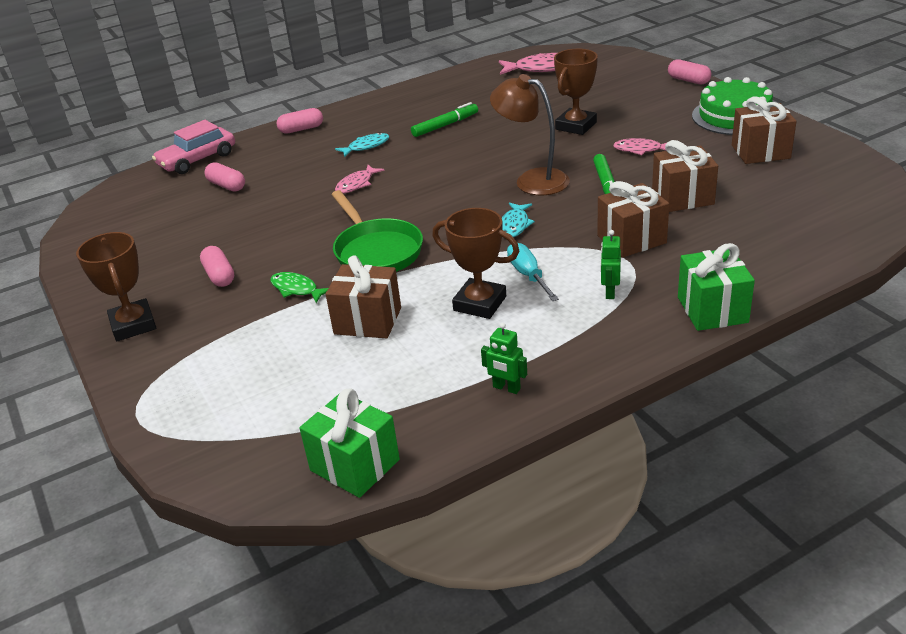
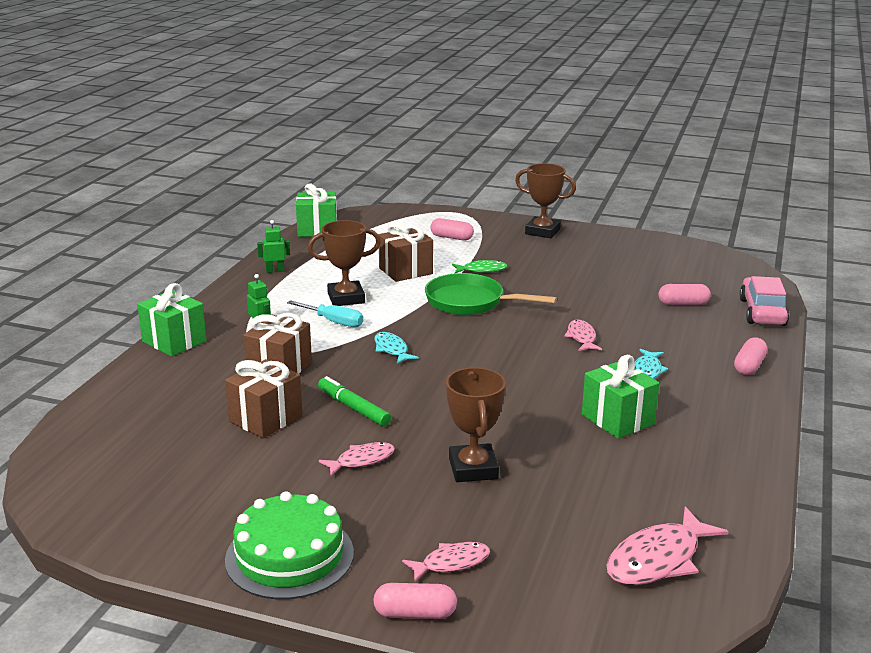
camera: 135 degrees right, 10 degrees down
pink capsule [200,246,234,287] -> pink capsule moved to [430,218,474,241]
green marker [411,102,478,137] -> green gift [582,355,659,439]
brown lamp [490,74,570,195] -> none
brown gift [732,96,797,164] -> none
none -> pink fish [402,542,490,581]

